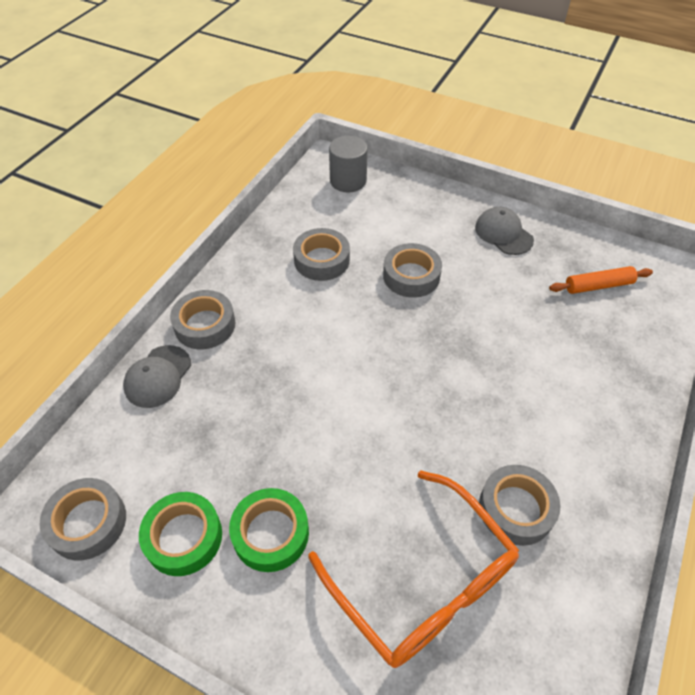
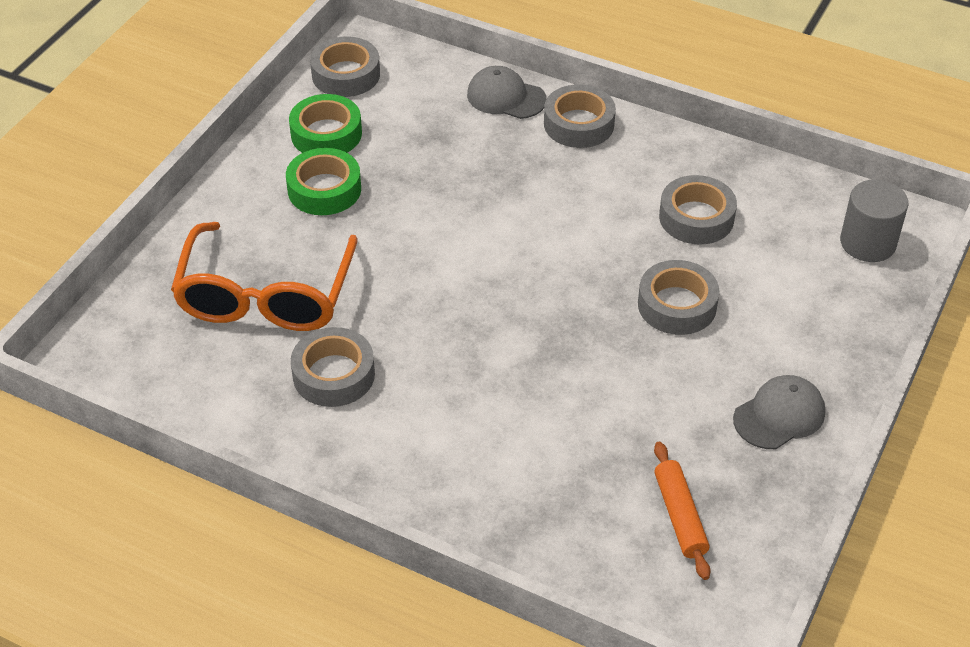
camera: 90 degrees right, 5 degrees down
orange glasses [308,470,520,668] -> orange glasses turned 45 degrees counterclockwise [171,222,358,331]

